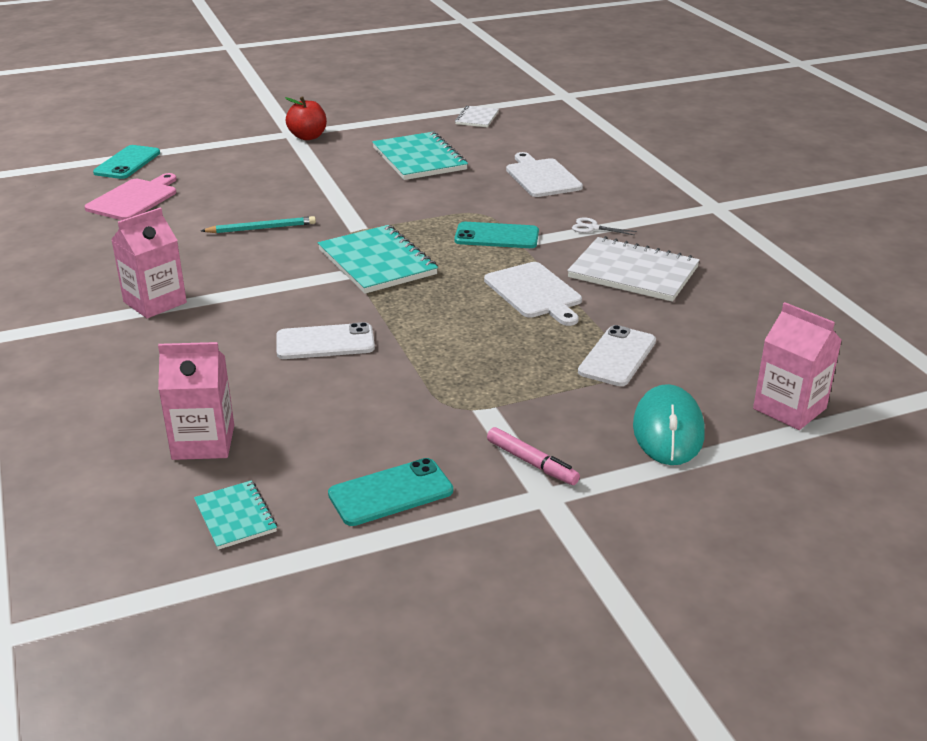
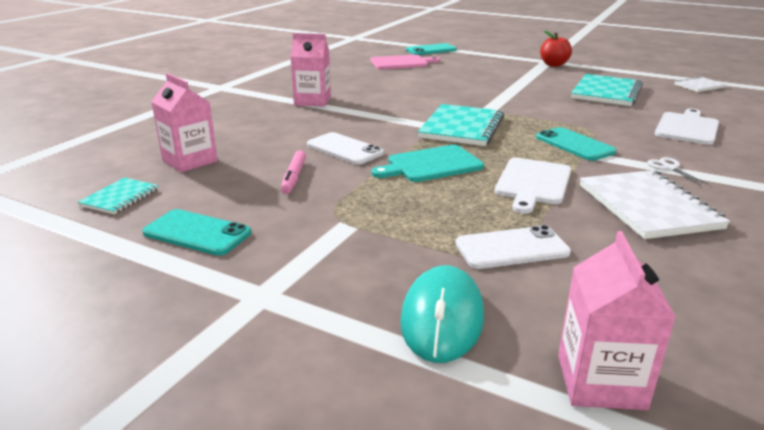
camera: 50 degrees right, 5 degrees down
turquoise pencil [201,216,316,233] -> none
pink marker [487,427,580,485] -> pink marker moved to [281,150,306,194]
turquoise mouse [633,384,705,465] -> turquoise mouse turned 45 degrees counterclockwise [400,265,484,363]
none -> turquoise cutting board [372,145,484,182]

